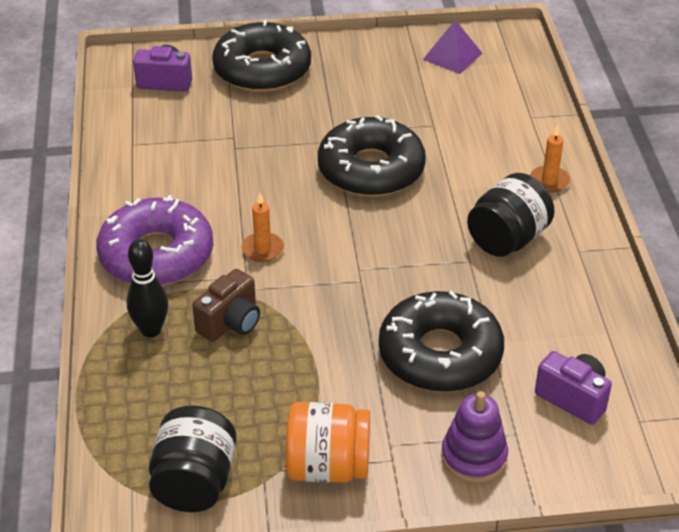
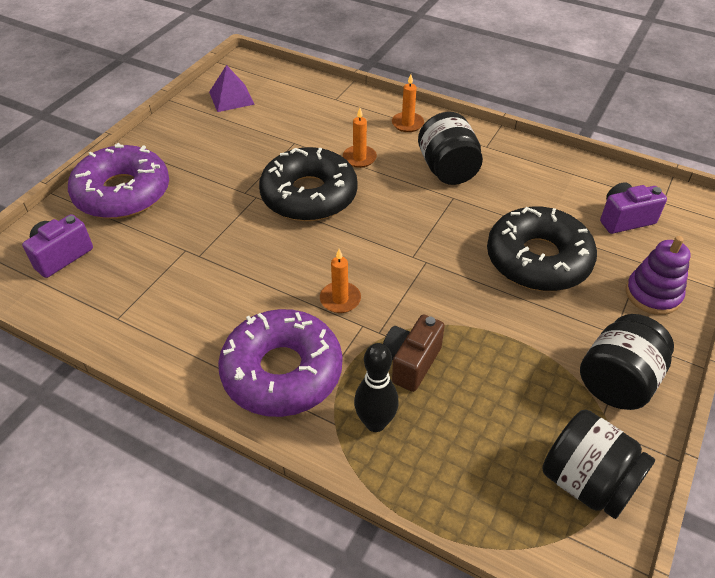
camera: 55 degrees left, 5 degrees up
brown camera [192,269,260,342] -> brown camera turned 135 degrees counterclockwise [383,314,445,392]
black donut [212,20,311,92] -> purple donut [68,143,169,219]
orange jar [286,402,370,483] -> black jar [580,314,674,410]
none -> orange candle [343,108,377,168]

